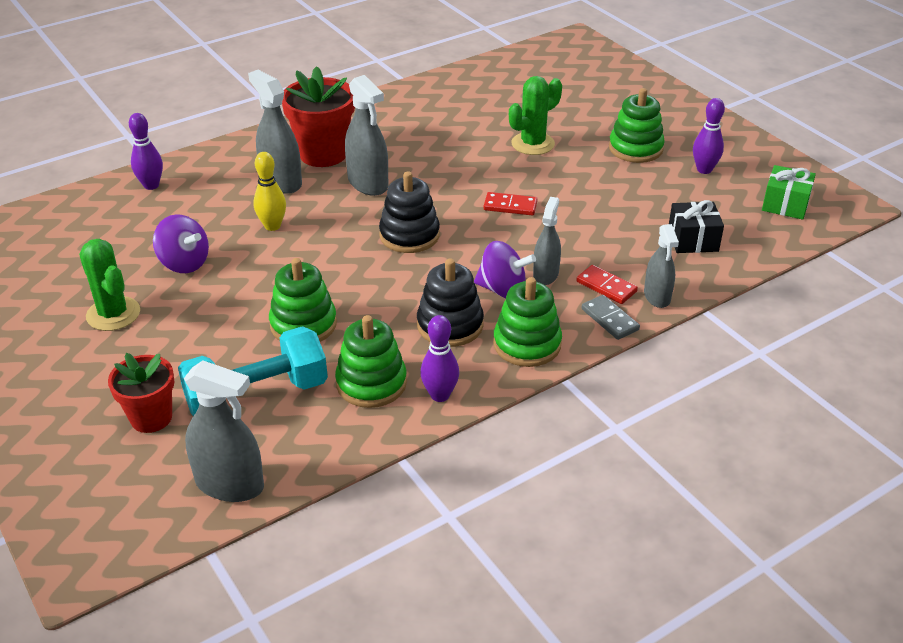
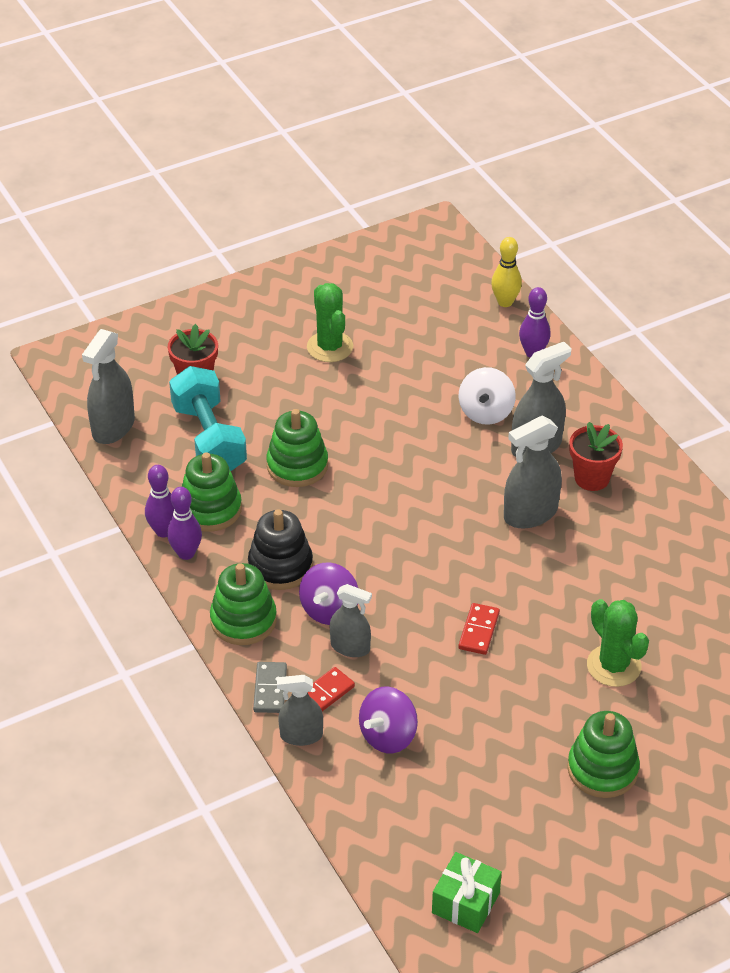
camera: 95 degrees right, 5 degrees up
green cactus [79,239,140,331] -> green cactus turned 75 degrees counterclockwise [307,283,353,362]
purple spinning top [153,214,209,273] -> purple spinning top moved to [359,687,418,753]
yellow bowling pin [253,152,286,231] -> yellow bowling pin moved to [491,237,522,307]
red flower pot [282,66,355,167] -> red flower pot [569,422,623,491], size x0.65
black stacking toy [379,172,440,253] -> none
grey domino [581,295,640,340] -> grey domino turned 60 degrees counterclockwise [253,662,287,713]
black gift [669,200,724,253] -> none
purple bowling pin [693,98,725,174] -> purple bowling pin moved to [145,465,174,537]
none -> white spinning top [459,367,516,425]

